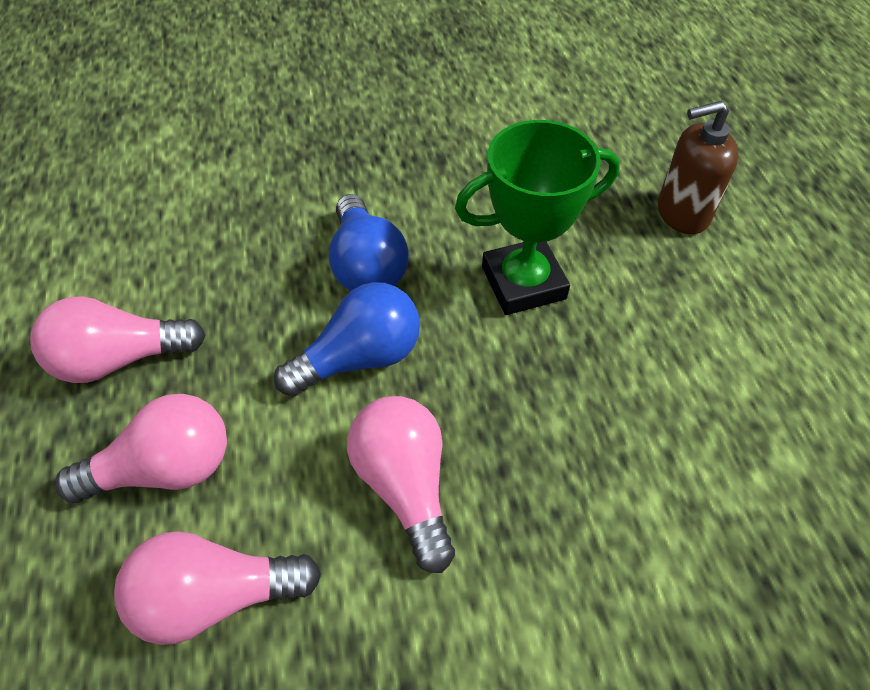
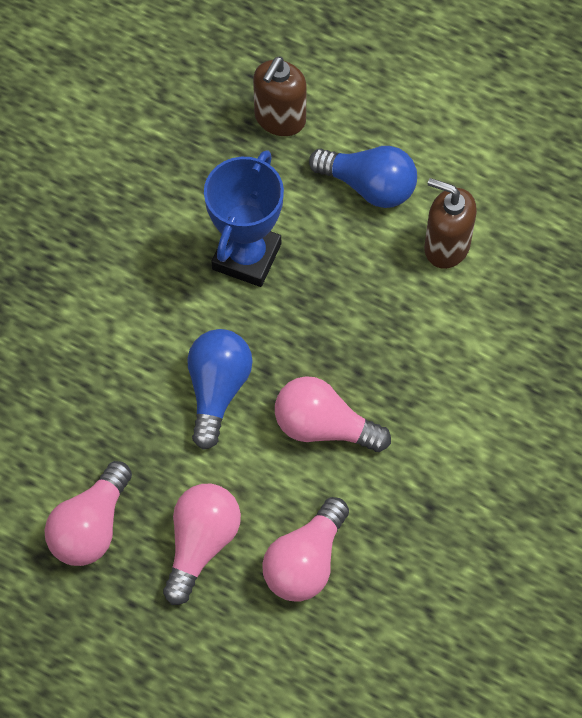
camera: 50 degrees left, 10 degrees up
blue light bulb [329,194,409,291] -> blue light bulb moved to [309,146,417,208]
green trophy [455,120,620,315] -> blue trophy [204,150,284,287]
none -> brown soap dispenser [424,178,477,269]

